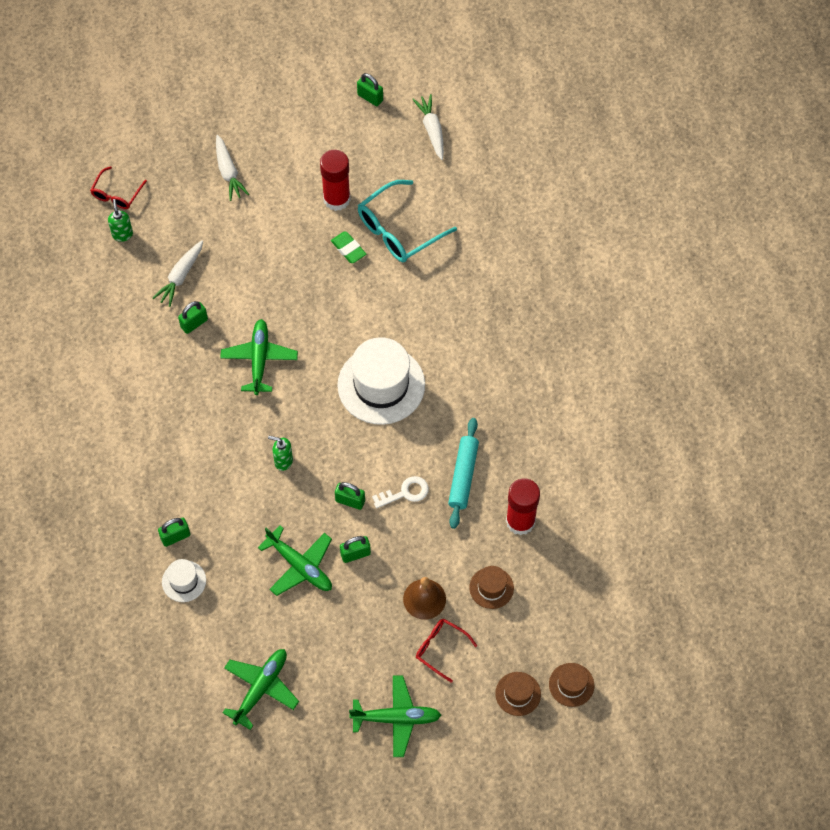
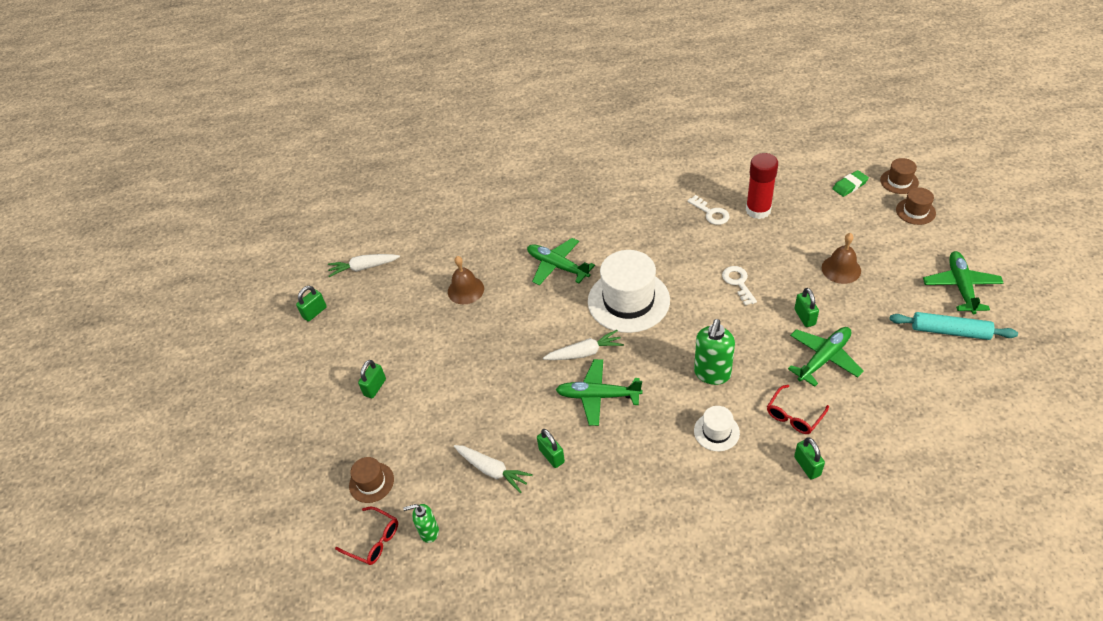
camera: 80 degrees left, 15 degrees down
white hat [162,559,206,602] -> white hat moved to [694,406,740,451]
white carrot [216,135,249,201] -> white carrot moved to [543,330,624,360]
green plane [222,649,299,730] -> green plane moved to [527,238,595,285]
green soap dispenser [268,436,293,471] -> green soap dispenser [694,319,735,385], size x1.66
red glue stick [320,150,351,211] -> none
green eraser [331,232,366,263] -> green eraser moved to [833,170,869,197]
green padlock [335,482,365,510] -> green padlock moved to [358,360,386,398]
turquoise glasses [358,180,457,262] -> brown bell [448,256,484,304]
red glasses [416,619,477,683] -> red glasses moved to [767,385,829,434]
turquoise rolling pin [448,418,479,529] -> turquoise rolling pin moved to [890,312,1018,340]
brown hat [469,566,514,609] -> brown hat moved to [349,457,394,503]
none -> white key [687,195,730,225]

